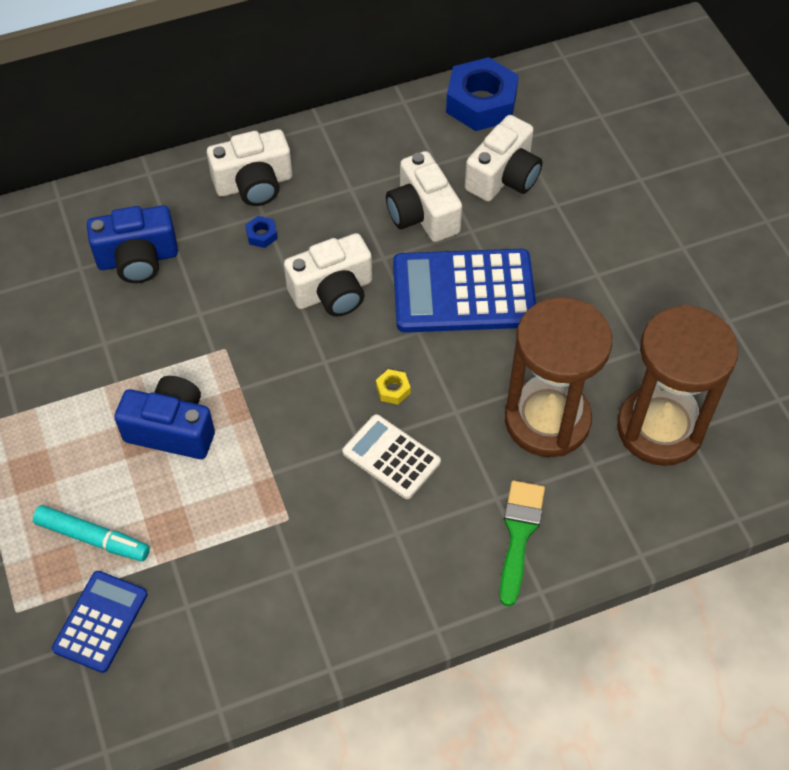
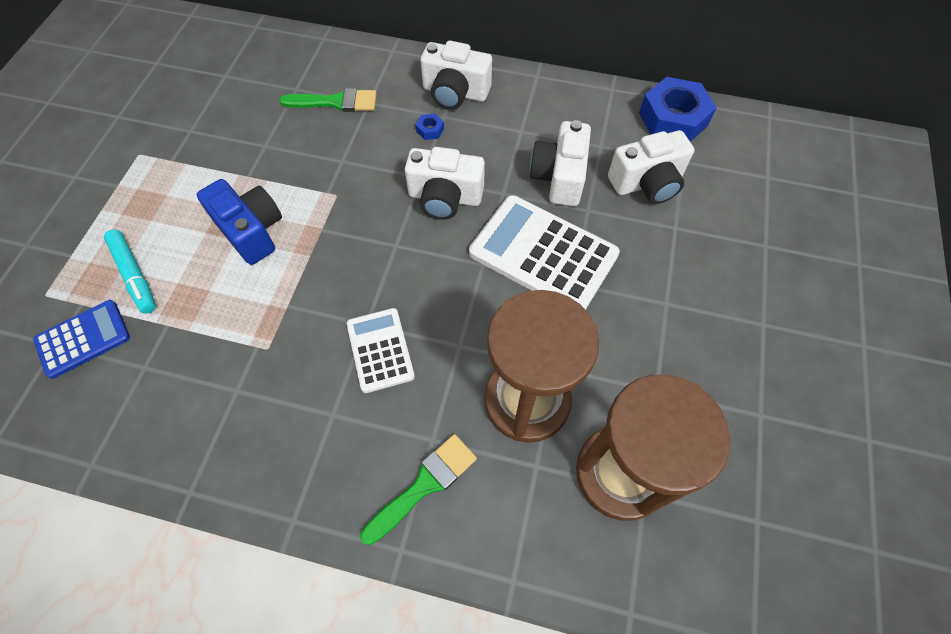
camera: 35 degrees right, 5 degrees up
blue camera [87,205,178,283] -> green brush [279,88,377,112]
yellow nut [376,369,411,405] -> none
blue calculator [393,249,536,333] -> white calculator [469,195,620,310]

